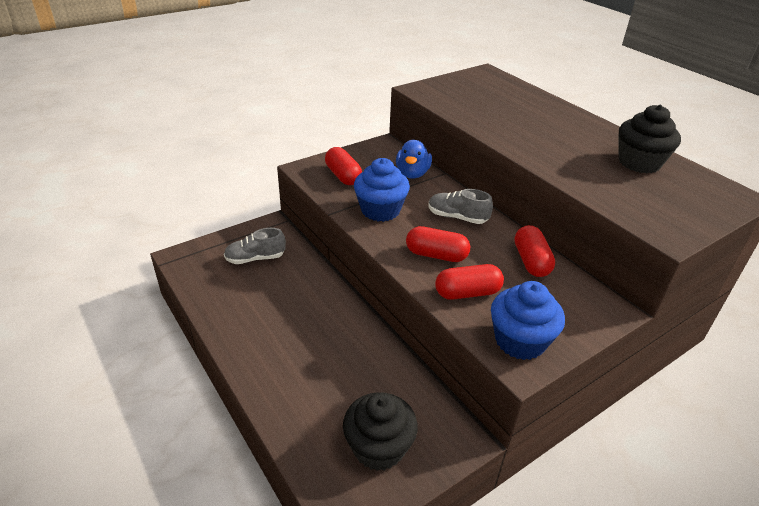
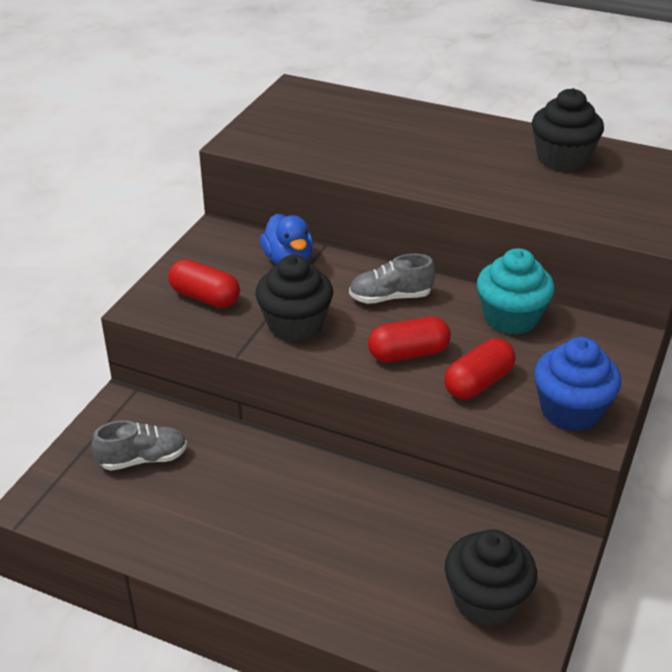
camera: 30 degrees left, 0 degrees up
grey shoe [224,228,286,264] -> grey shoe turned 150 degrees counterclockwise [92,420,187,471]
blue cupcake [354,158,410,222] -> black cupcake [256,255,333,342]
red capsule [515,225,555,277] -> turquoise cupcake [477,248,555,335]

